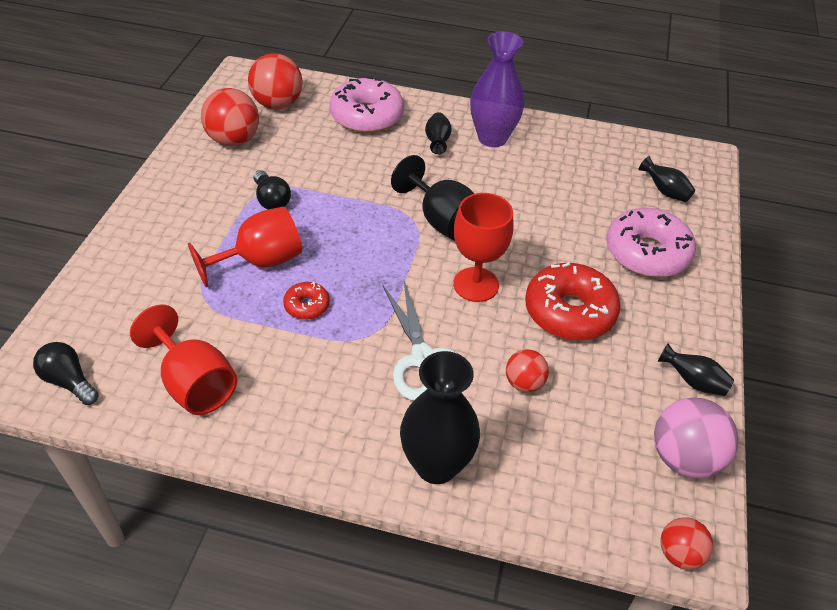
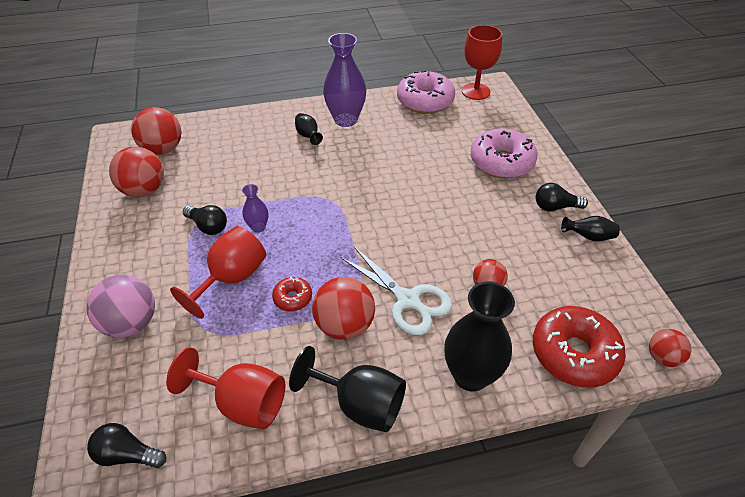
camera: 25 degrees left, 0 degrees up
pink donut [329,76,404,133] -> pink donut moved to [397,70,455,114]
black goblet [391,155,475,240] -> black goblet moved to [289,346,406,432]
red goblet [453,193,514,302] -> red goblet moved to [462,25,502,100]
red donut [525,262,620,341] -> red donut moved to [533,306,626,388]
black vase [638,156,695,202] -> none
pink ball [654,397,739,478] -> pink ball moved to [86,275,155,338]
none -> purple vase [242,184,268,233]
none -> red ball [312,277,375,340]
none -> black light bulb [536,183,588,211]

